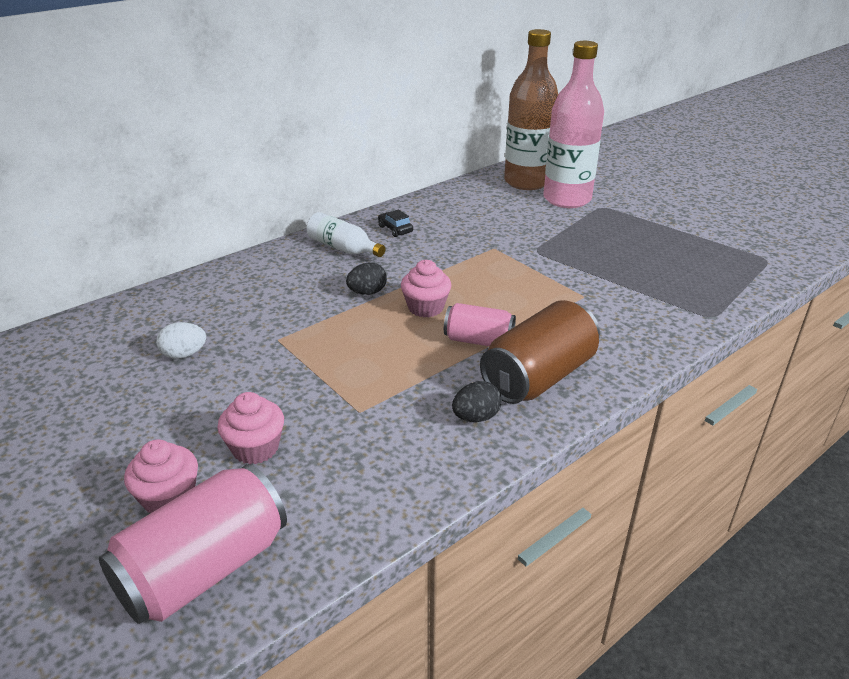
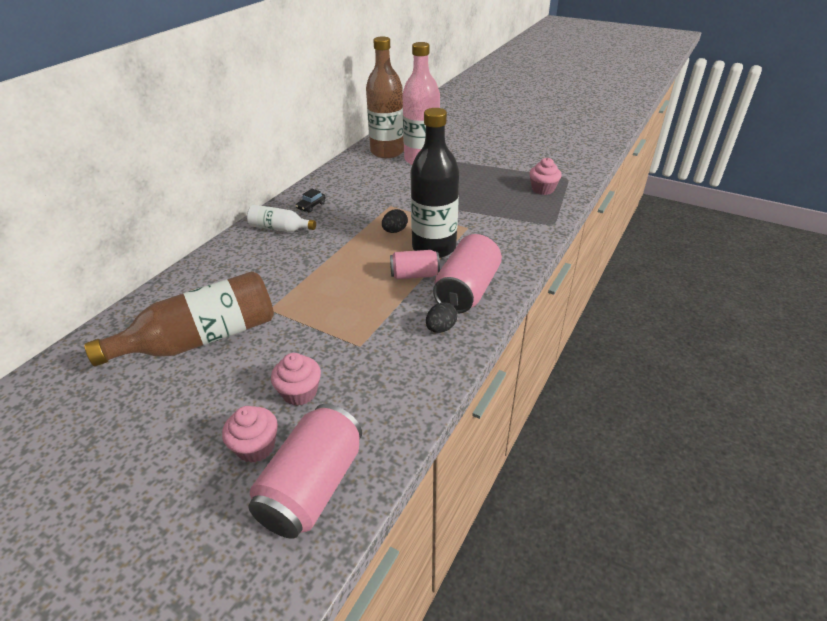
camera: 20 degrees left, 5 degrees up
white egg [156,322,206,359] -> brown bottle [84,271,274,366]
black egg [346,263,387,295] -> black egg moved to [382,209,408,233]
black car [378,209,413,237] -> black car turned 90 degrees counterclockwise [296,189,325,213]
pink cupcake [401,260,451,317] -> pink cupcake moved to [529,158,561,195]
brown can [480,300,600,404] -> pink can [433,234,502,314]
none -> black bottle [411,108,459,258]

